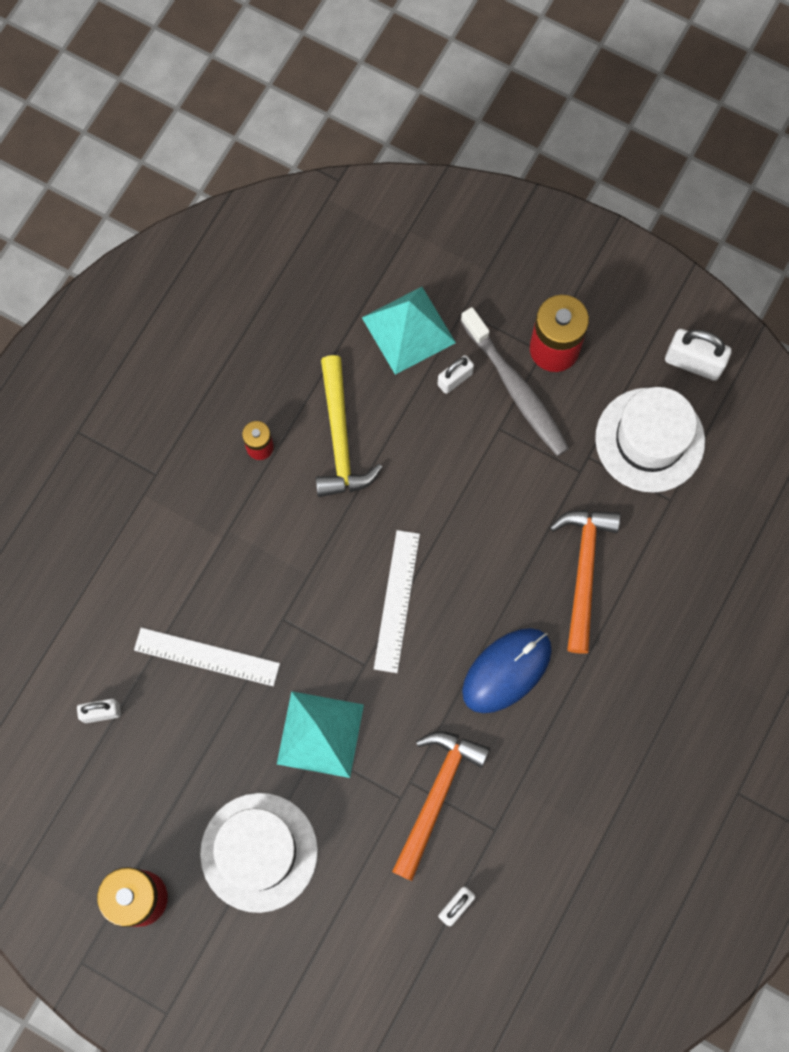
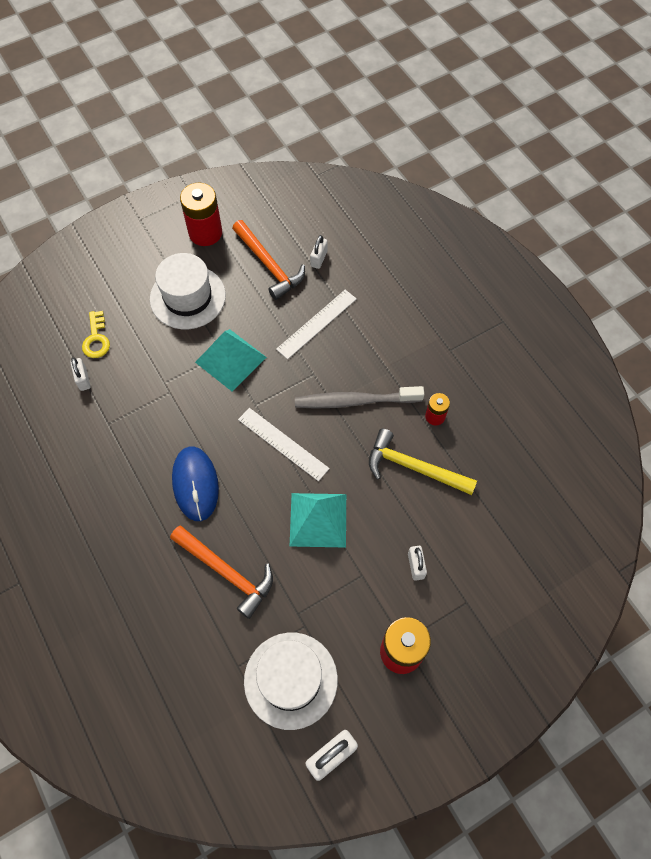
camera: 120 degrees right, 10 degrees down
turquoise pyramid [362,287,456,375] -> turquoise pyramid moved to [290,493,346,547]
orange hammer [392,731,490,881] -> orange hammer moved to [232,220,305,300]
grey toothbrush [461,307,569,456] -> grey toothbrush moved to [295,386,424,409]
none -> yellow key [82,311,110,358]

